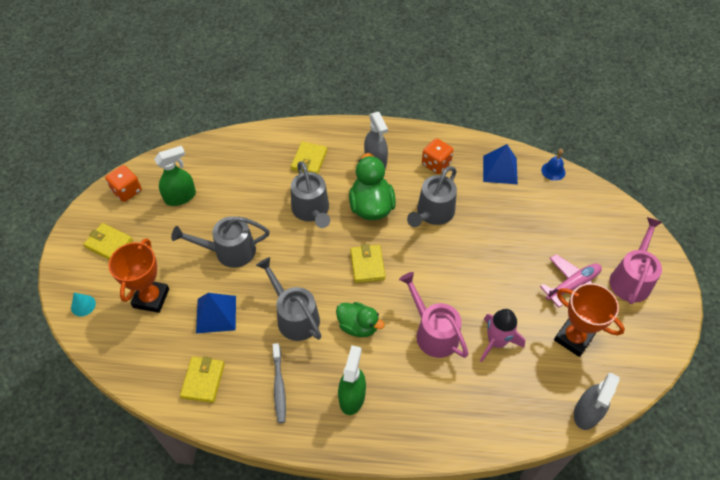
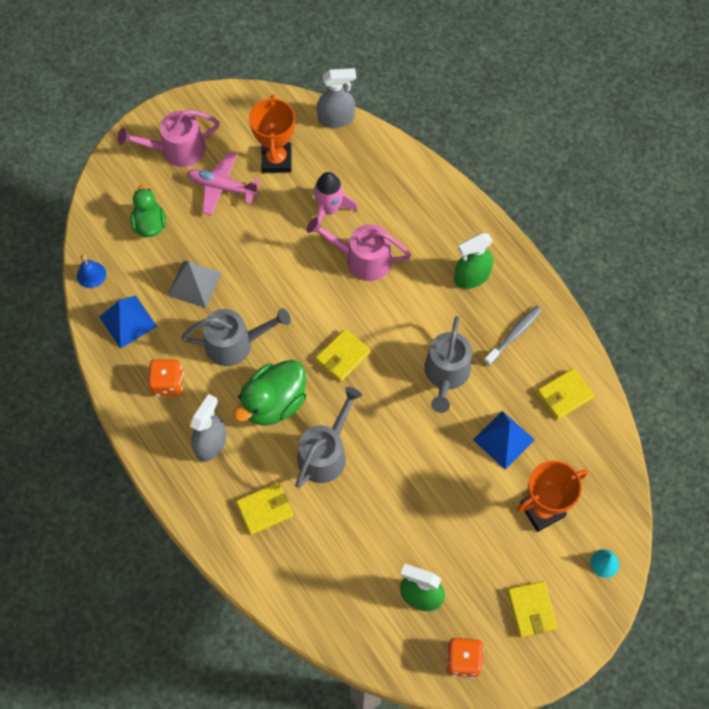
camera: 130 degrees left, 10 degrees up
grey watering can [171,216,270,268] -> none
green duck [336,302,385,337] -> green duck moved to [130,184,166,237]
pink watering can [399,272,469,358] -> pink watering can turned 90 degrees clockwise [307,217,411,281]
none -> grey pyramid [167,261,221,308]

